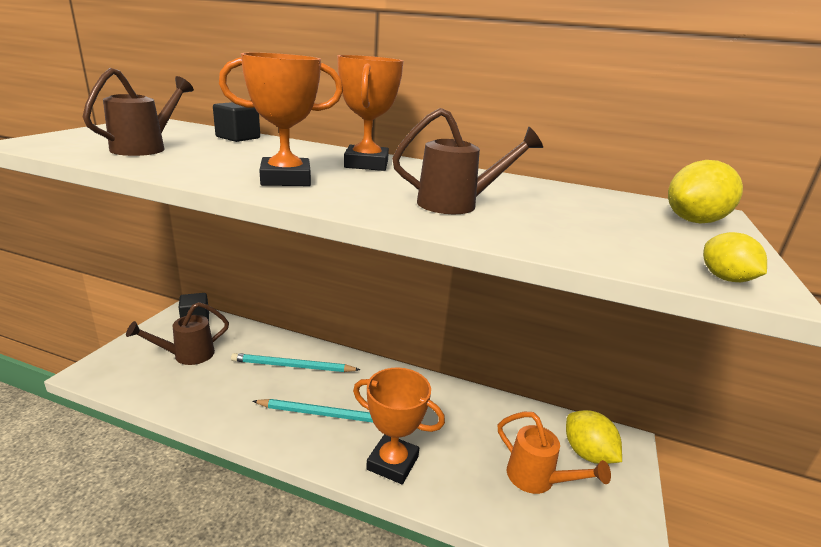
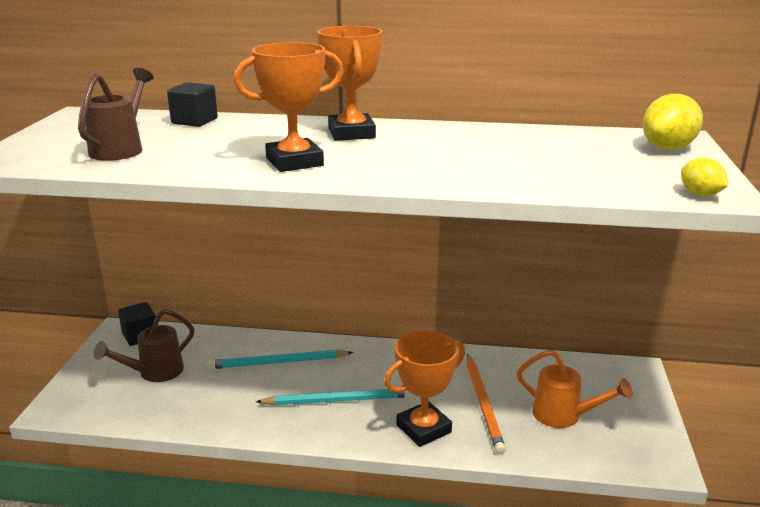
camera: 10 degrees left, 0 degrees up
orange trophy [353,368,445,484] -> orange trophy turned 45 degrees counterclockwise [384,331,465,447]
brown watering can [392,108,543,214] -> none
yellow lemon [566,410,622,464] -> none
none -> orange pencil [467,354,506,454]

